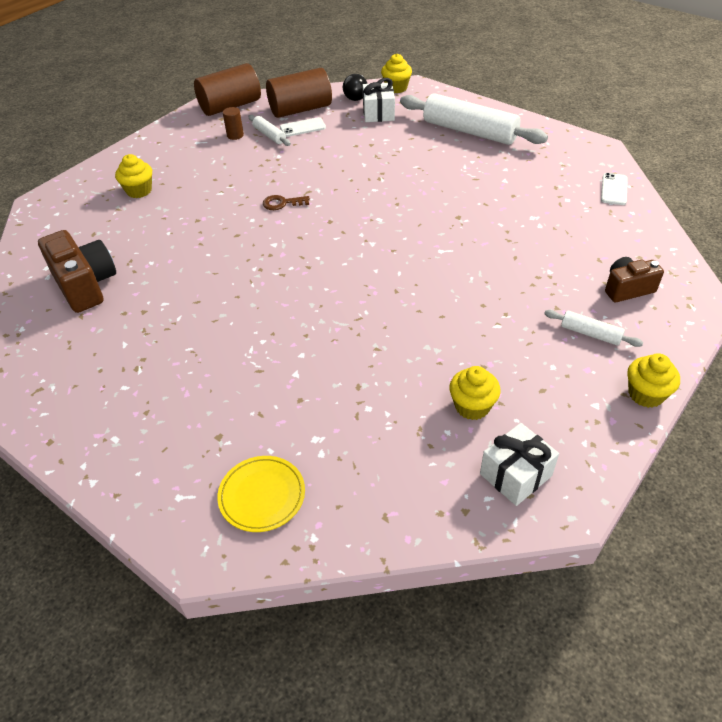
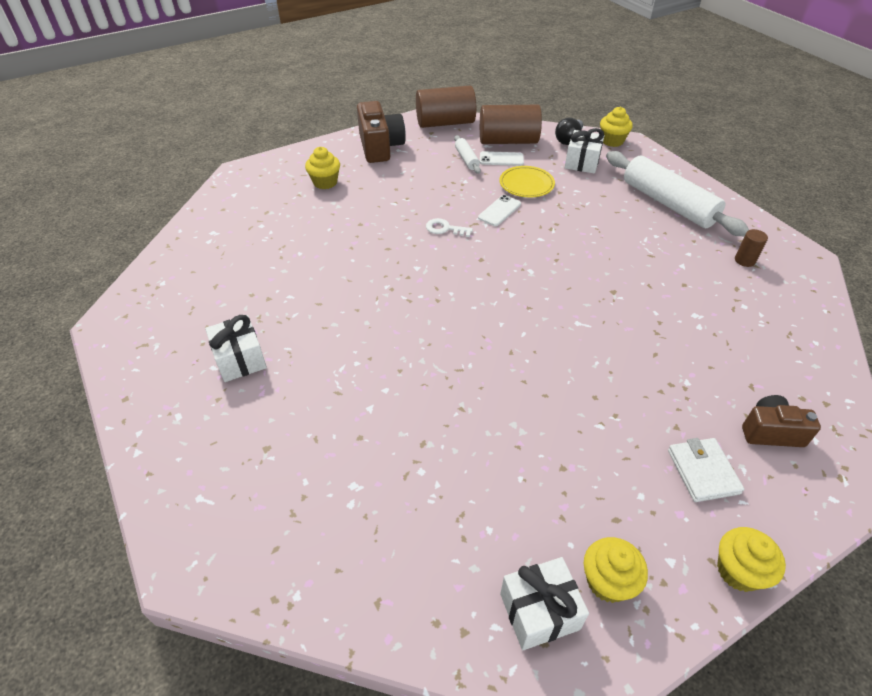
camera: 20 degrees right, 0 degrees up
brown camera [38,230,116,313] -> brown camera moved to [357,101,406,163]
yellow plate [217,456,305,532] -> yellow plate moved to [499,166,555,197]
brown cylinder [223,107,244,140] -> brown cylinder moved to [735,229,768,267]
brown key [263,195,310,210] -> white key [426,218,473,237]
yellow cupcake [449,366,501,420] -> yellow cupcake moved to [584,537,648,603]
white rolling pin [544,310,643,347] -> white wallet [668,438,744,502]
white phone [601,173,628,205] -> white phone moved to [478,195,521,226]
none -> white gift [205,315,267,382]

